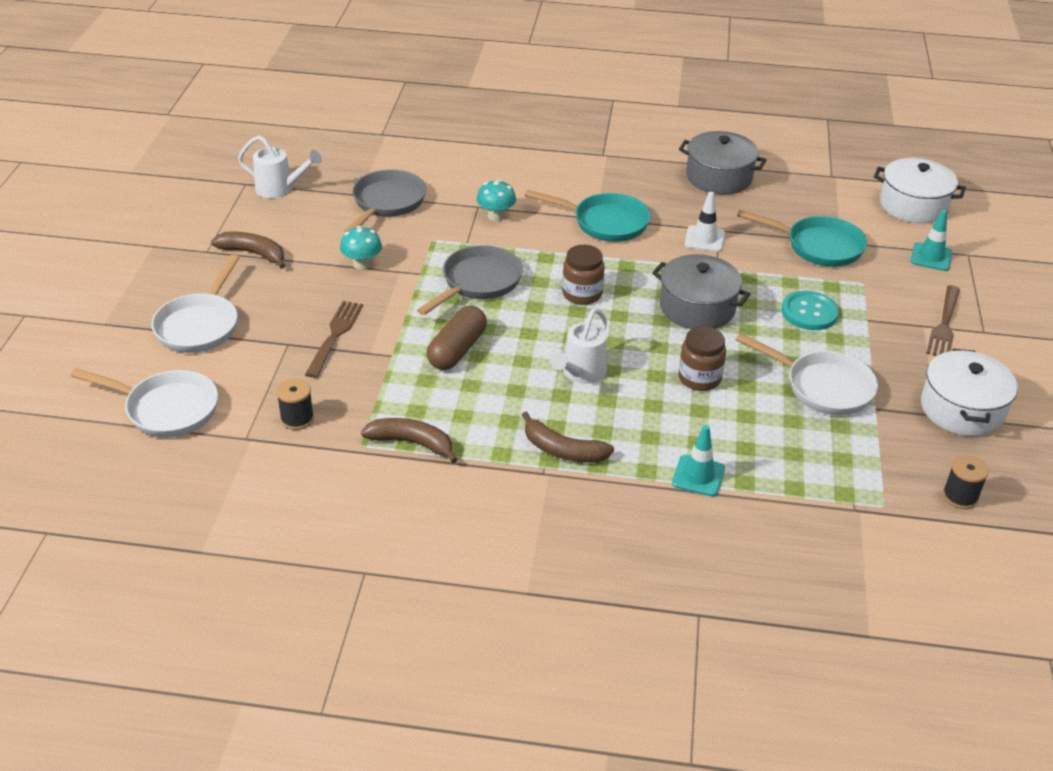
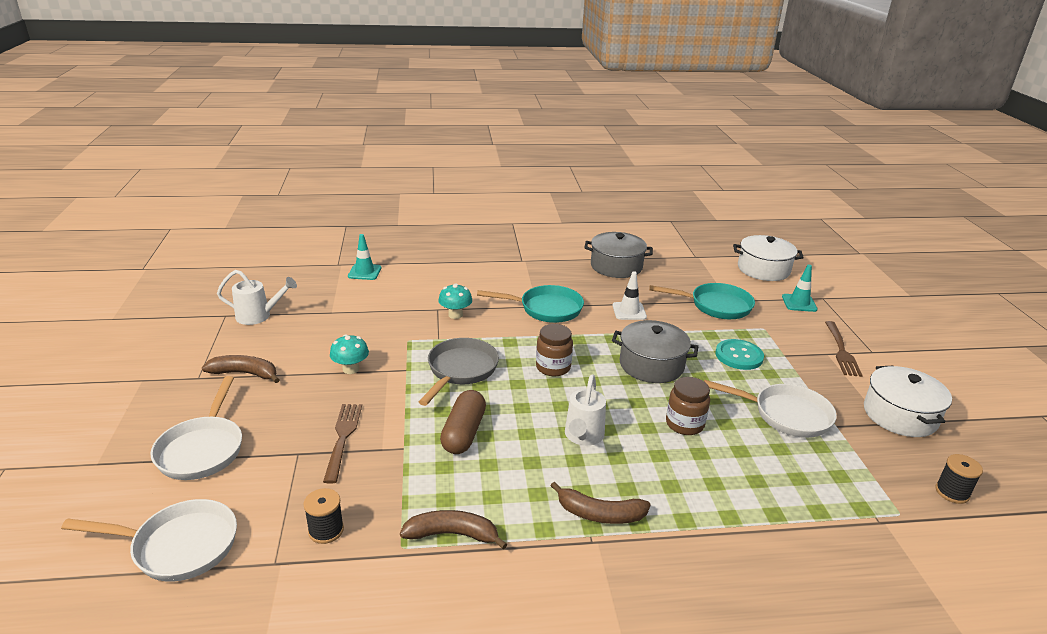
camera: 15 degrees left, 10 degrees down
grey pan [344,169,426,233] -> none
turquoise traffic cone [672,425,725,497] -> turquoise traffic cone moved to [348,234,381,280]

